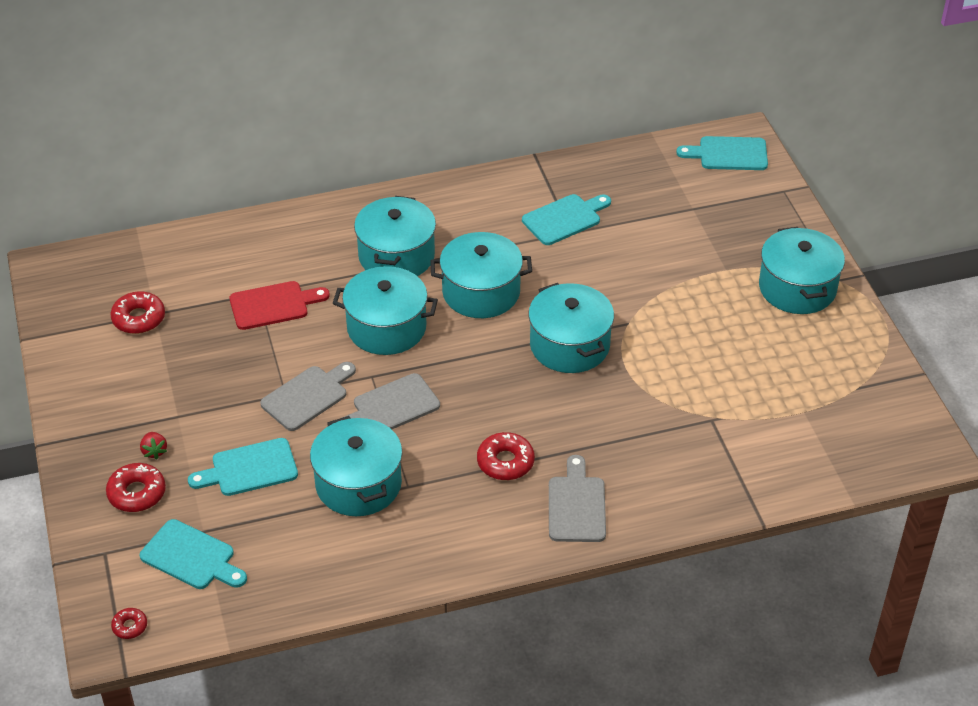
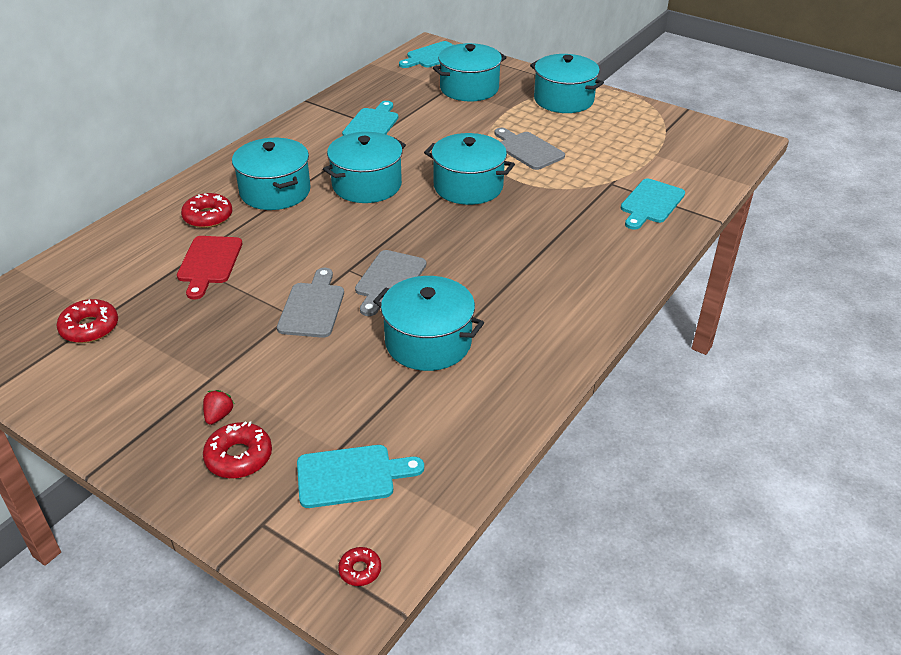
camera: 40 degrees left, 5 degrees down
red strawberry [140,432,167,459] -> red strawberry turned 105 degrees counterclockwise [203,390,234,425]
turquoise cutting board [188,438,298,496] -> turquoise cutting board moved to [621,179,685,230]
red cutting board [229,281,330,330] -> red cutting board turned 150 degrees clockwise [177,236,242,300]
turquoise pot [333,266,438,355] -> turquoise pot moved to [433,43,507,101]
red donut [477,432,535,480] -> red donut moved to [181,193,233,228]
grey cutting board [549,455,606,542] -> grey cutting board moved to [494,128,565,170]

